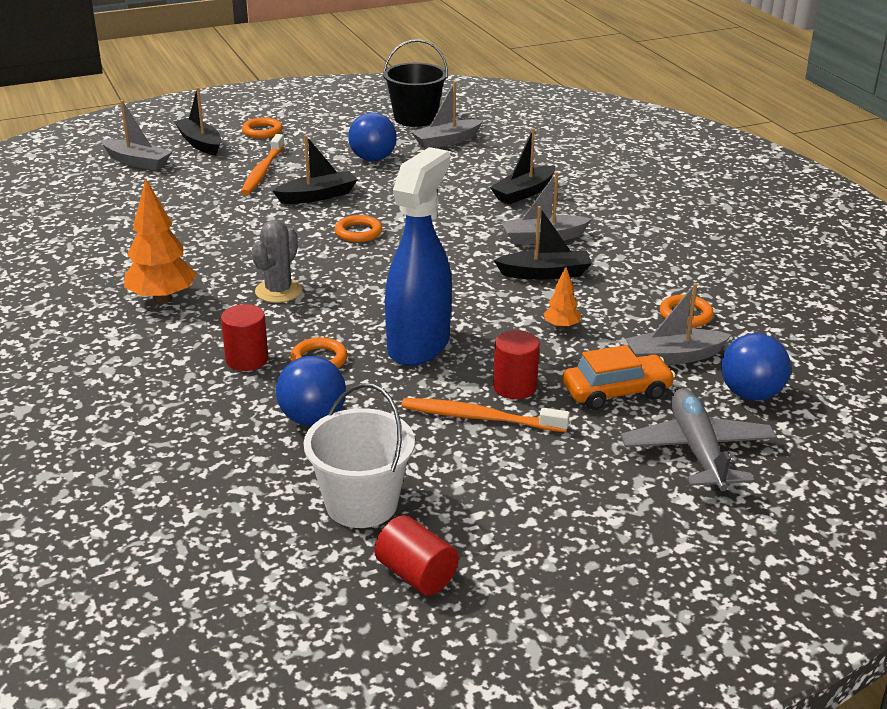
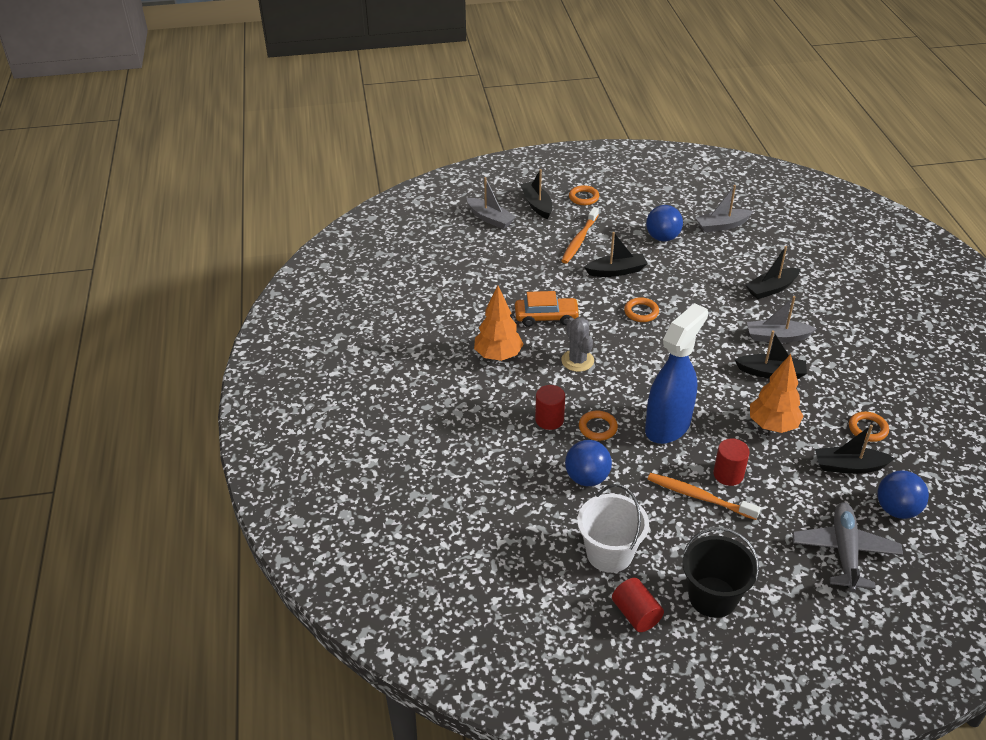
camera: 15 degrees right, 10 degrees up
grey cactus [252,220,302,303] -> grey cactus turned 60 degrees counterclockwise [561,317,594,372]
black bucket [383,39,448,127] -> black bucket moved to [683,527,759,618]
orange tree [544,267,581,330] -> orange tree [750,354,803,433], size x1.96
orange car [563,345,675,410] -> orange car moved to [515,291,580,327]
grey boat [625,283,732,365] -> black boat [815,425,895,474]

